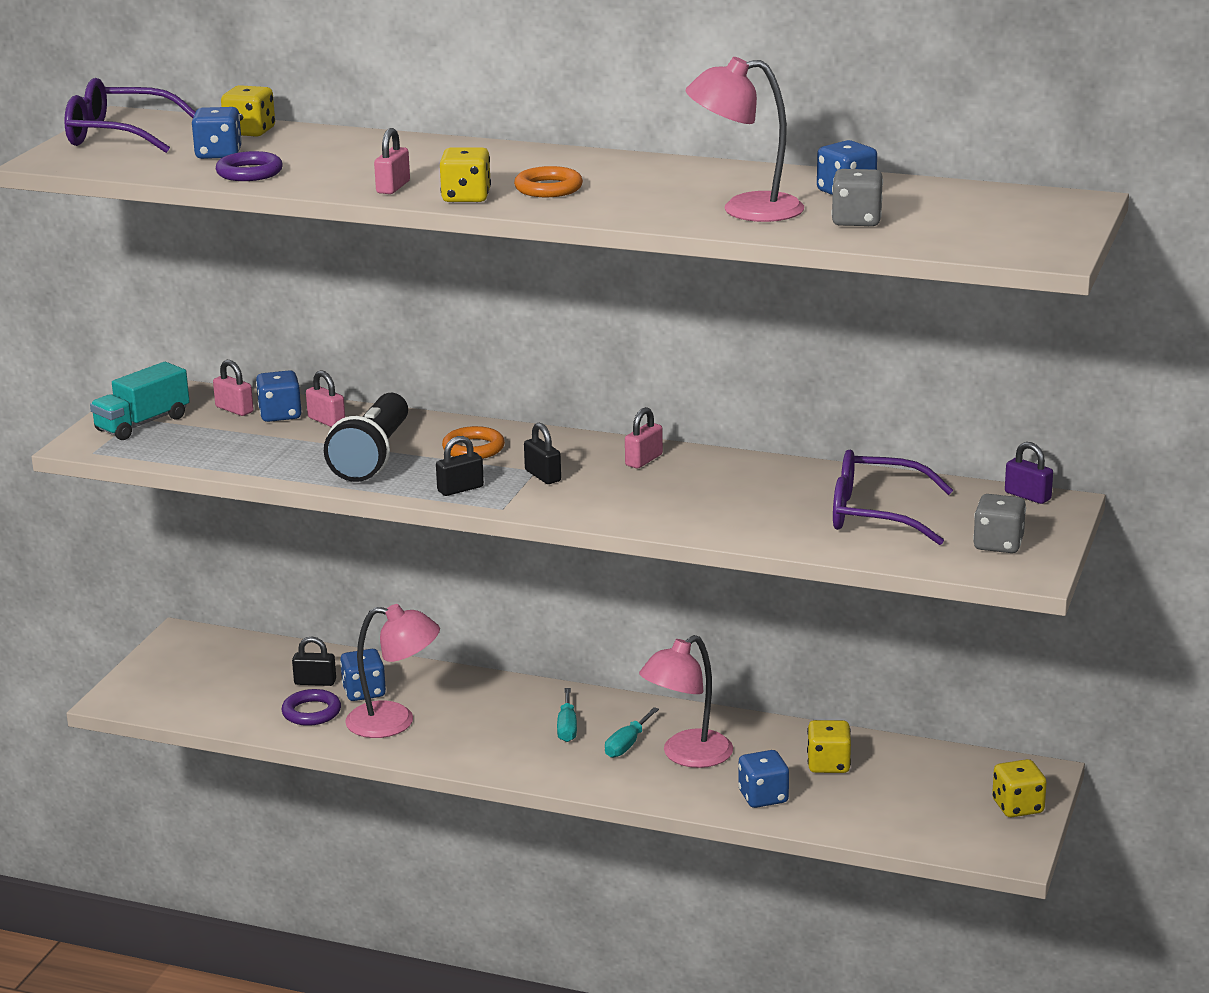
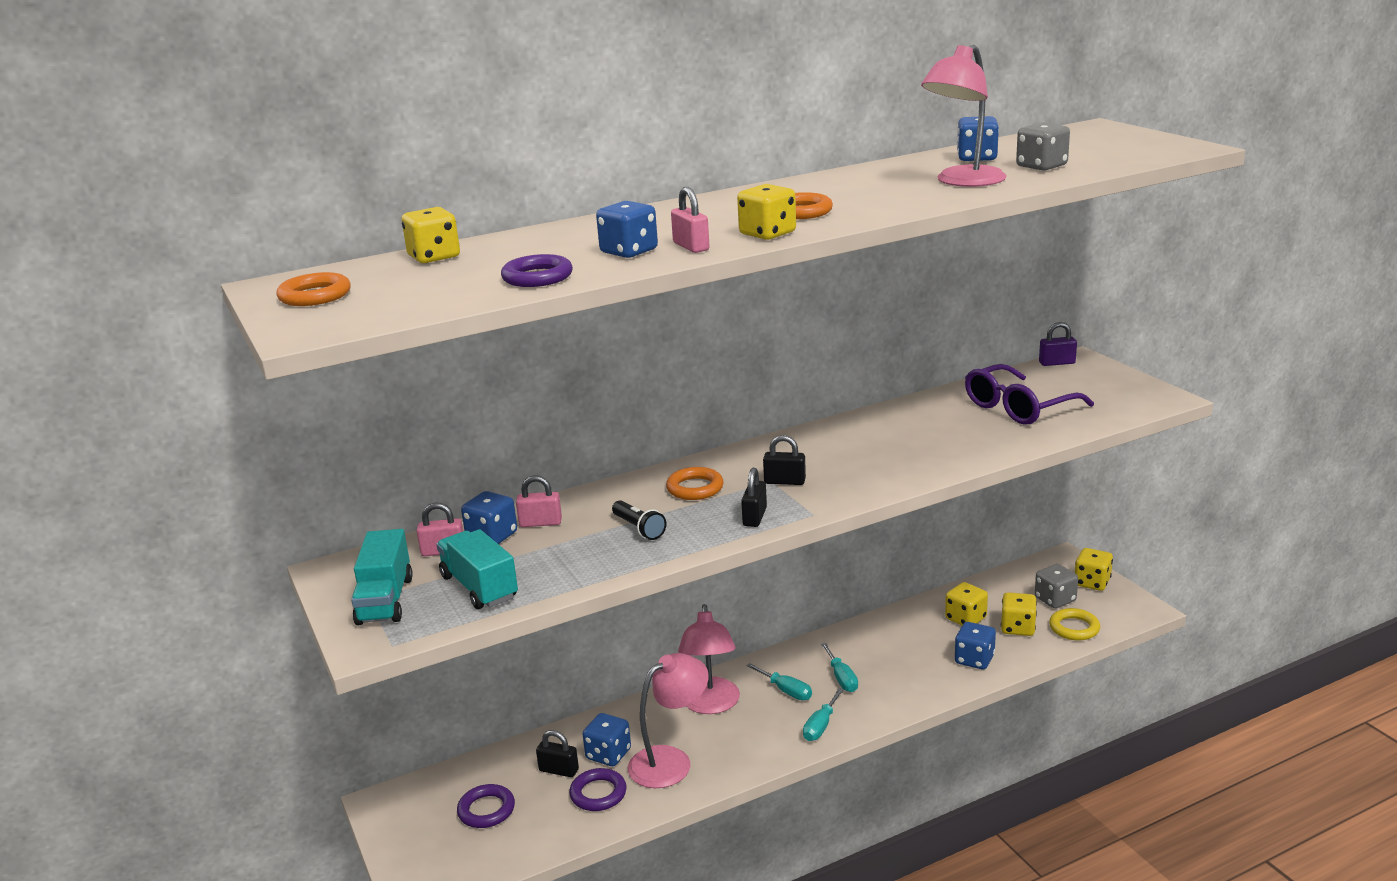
camera: 45 degrees left, 0 degrees up
purple glasses [64,78,196,153] -> orange ring [276,272,351,306]
blue dice [192,107,242,159] -> blue dice moved to [596,201,658,258]
black padlock [292,636,336,686] -> black padlock turned 60 degrees clockwise [536,730,579,777]
black flashlight [324,393,408,482] -> black flashlight [612,500,666,540], size x0.48
pink padlock [625,407,663,468] -> none
pink lamp [639,635,733,768] -> pink lamp moved to [678,604,740,714]
grey dice [973,494,1026,553] -> grey dice moved to [1035,564,1078,609]
none -> turquoise truck [436,529,518,609]
none -> purple ring [457,784,515,828]
none -> turquoise screwdriver [803,688,844,741]
none -> yellow dice [1001,592,1037,636]
none -> yellow ring [1049,608,1100,640]

